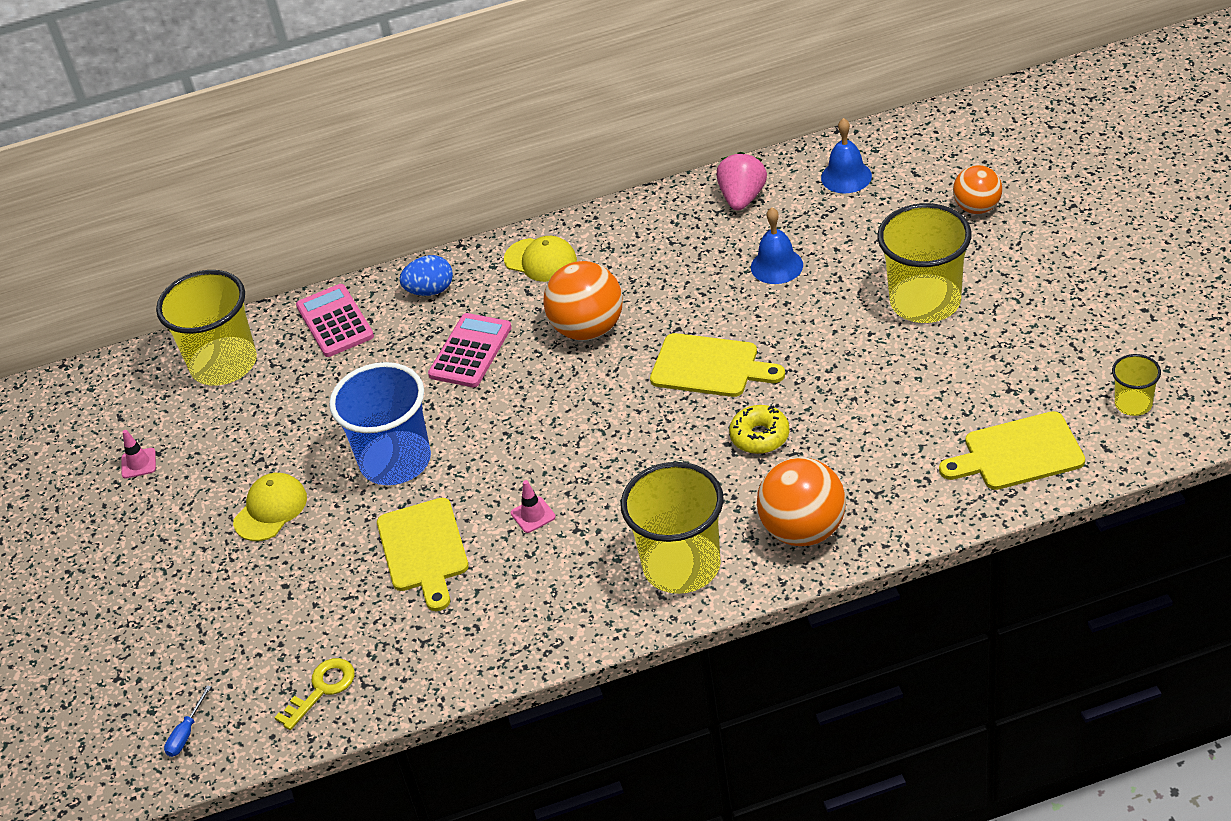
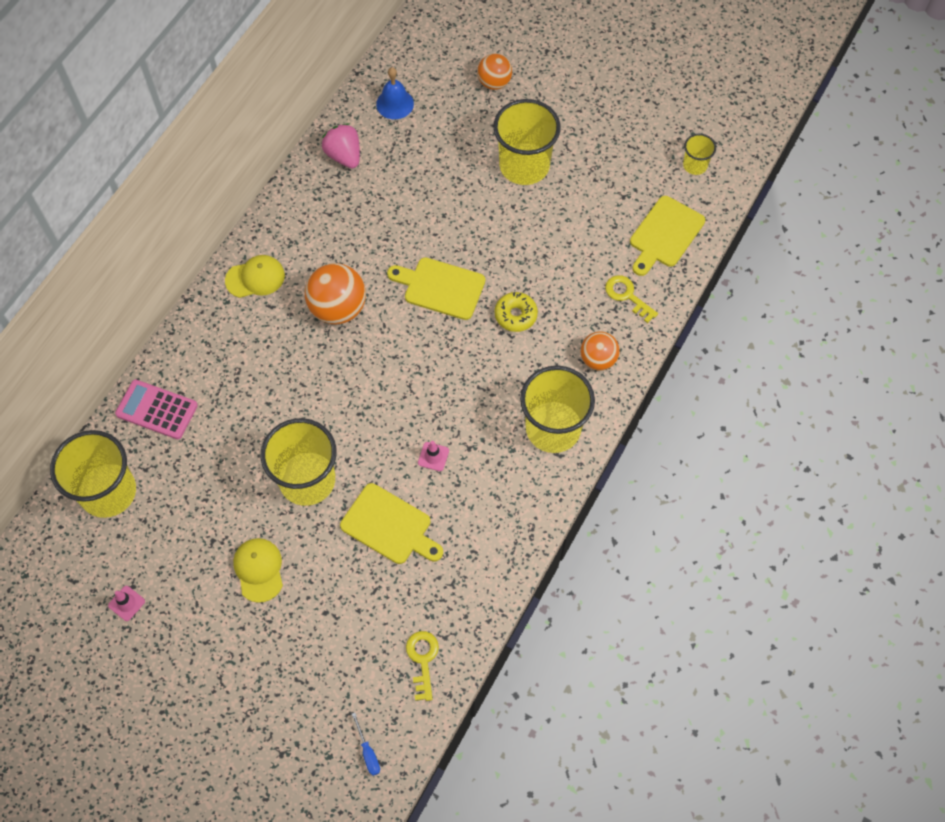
camera: 50 degrees left, 20 degrees up
blue cup [329,362,431,485] -> yellow cup [261,418,337,506]
blue egg [400,255,453,296] -> none
pink calculator [428,313,512,387] -> none
yellow cutting board [650,333,785,397] -> yellow cutting board turned 135 degrees counterclockwise [387,257,485,320]
blue bell [751,208,803,284] -> none
orange ball [757,457,846,546] -> orange ball [580,331,620,371], size x0.63
none -> yellow key [605,275,658,323]

